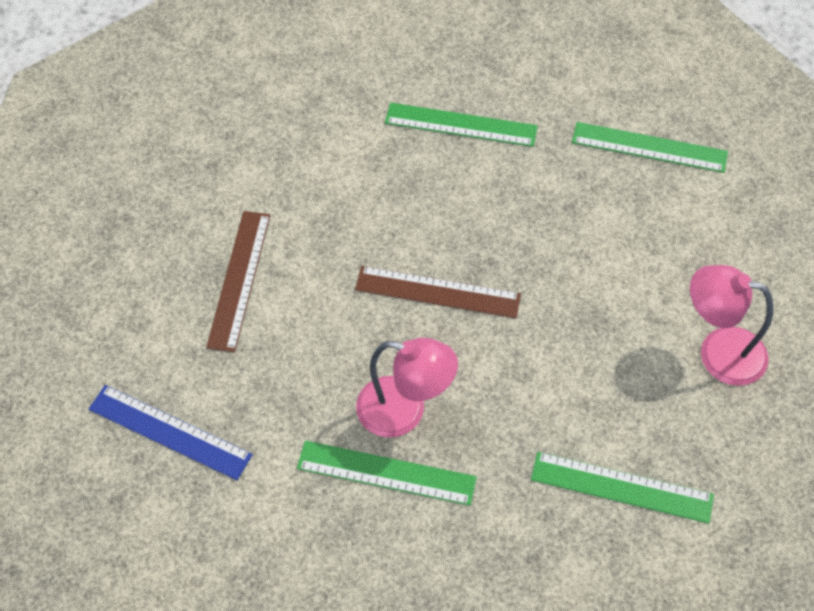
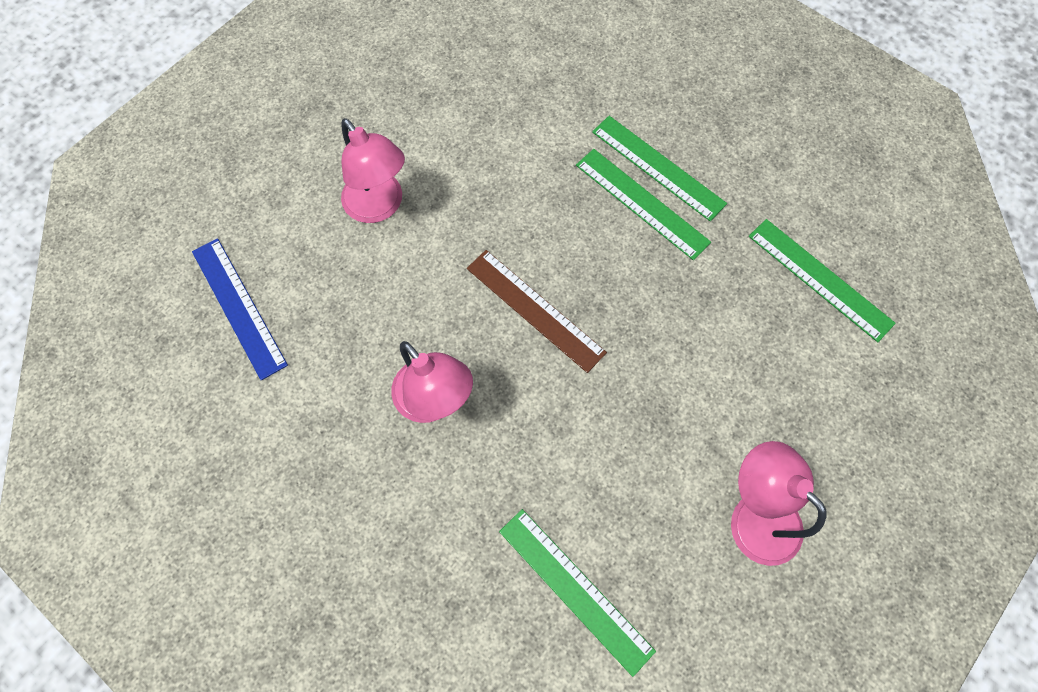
camera: 30 degrees right, 10 degrees up
brown ruler [206,211,271,352] -> pink lamp [341,118,405,223]
green ruler [297,441,477,506] -> green ruler moved to [576,149,711,260]

